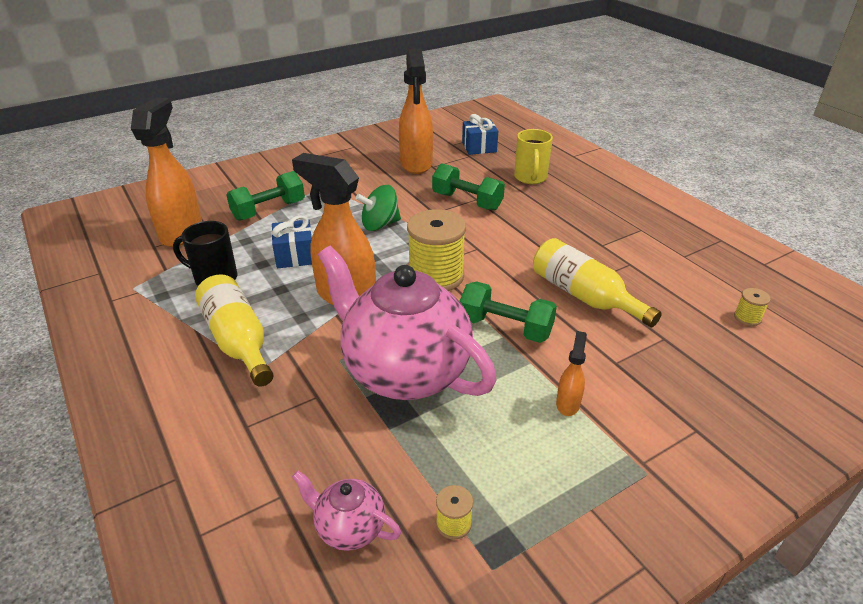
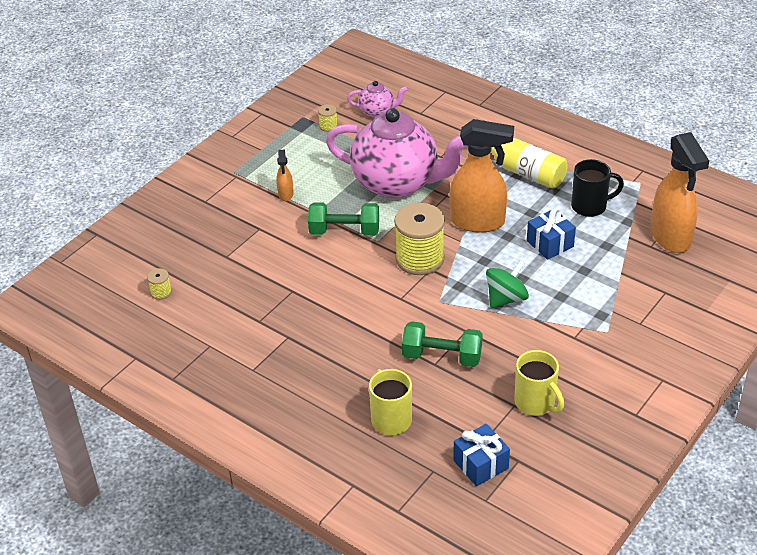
camera: 160 degrees right, 5 degrees up
green dumbbell [226,171,305,221] -> none
orange spray bottle [399,49,433,174] -> yellow mug [514,350,564,416]
yellow bottle [533,238,662,327] -> none

